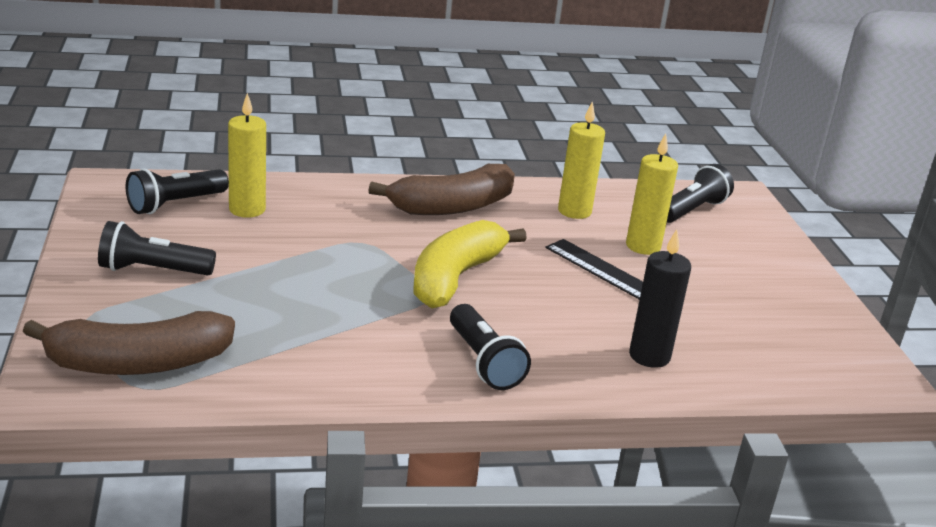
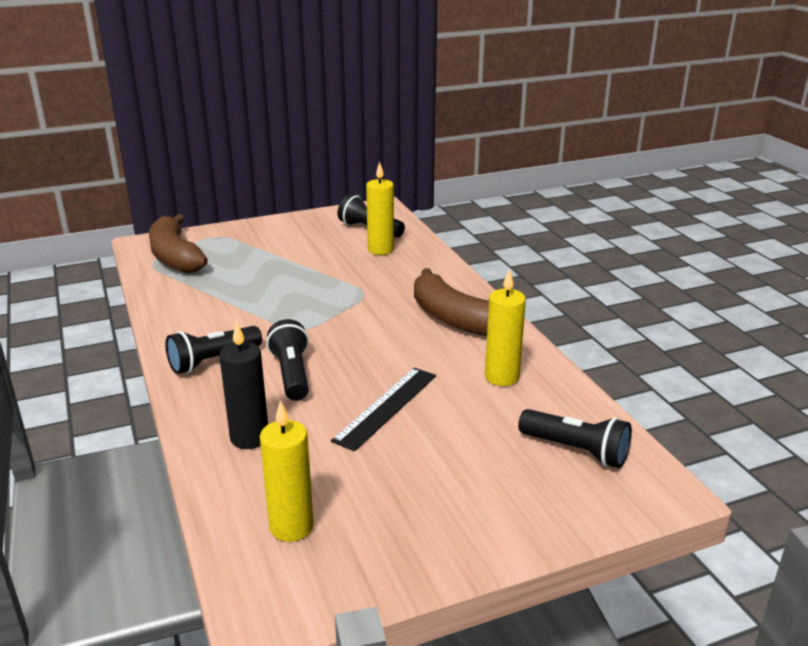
camera: 80 degrees right, 0 degrees up
black flashlight [98,221,216,275] -> black flashlight moved to [266,319,309,401]
yellow banana [413,220,527,309] -> none
yellow candle [626,133,678,255] -> yellow candle moved to [260,400,314,542]

